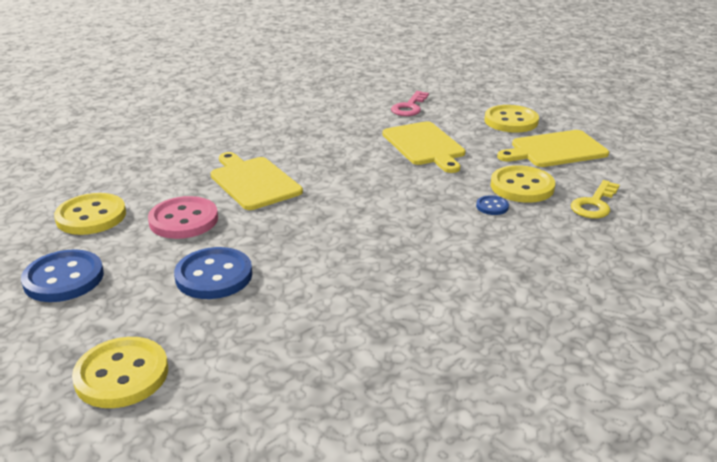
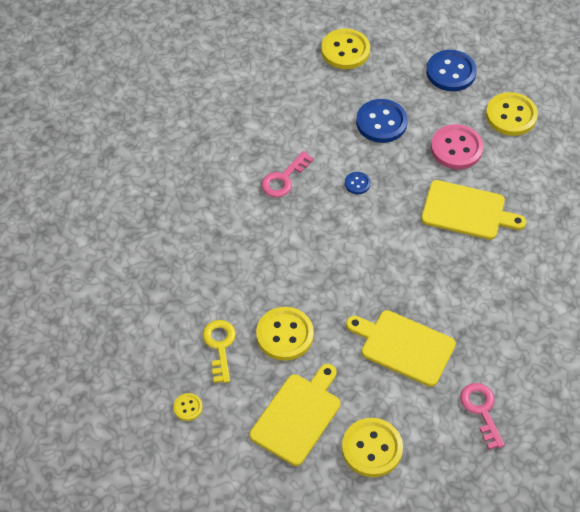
camera: 140 degrees right, 25 degrees up
blue button [476,195,509,215] -> blue button moved to [345,172,370,194]
none -> yellow button [173,393,203,421]
none -> pink key [261,151,314,197]

